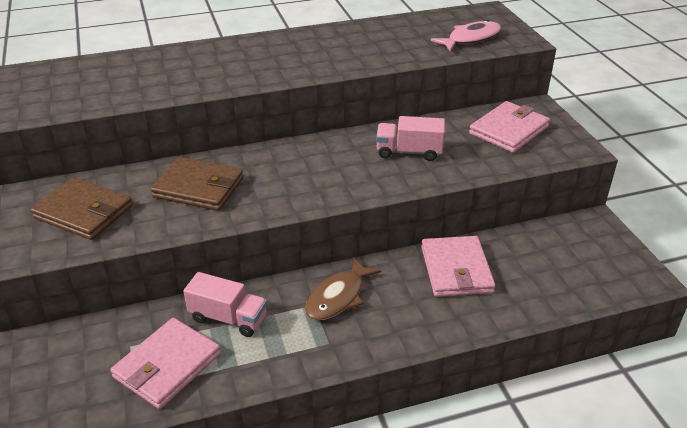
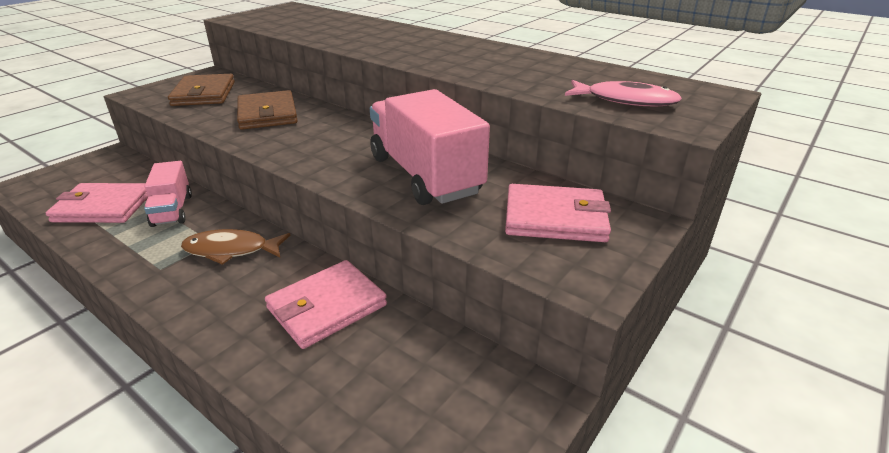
camera: 55 degrees right, 5 degrees down
pink truck [376,116,445,161] -> pink truck [370,89,490,205], size x1.81

